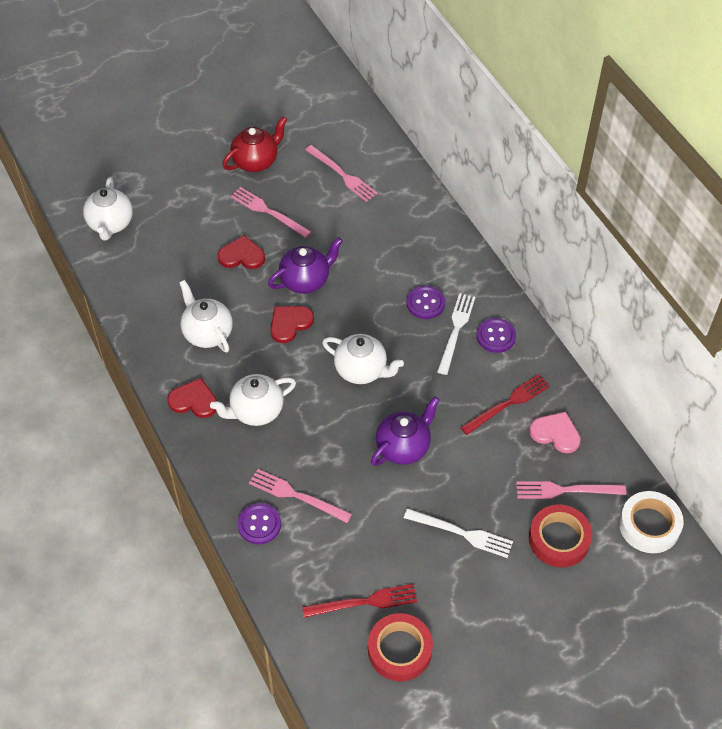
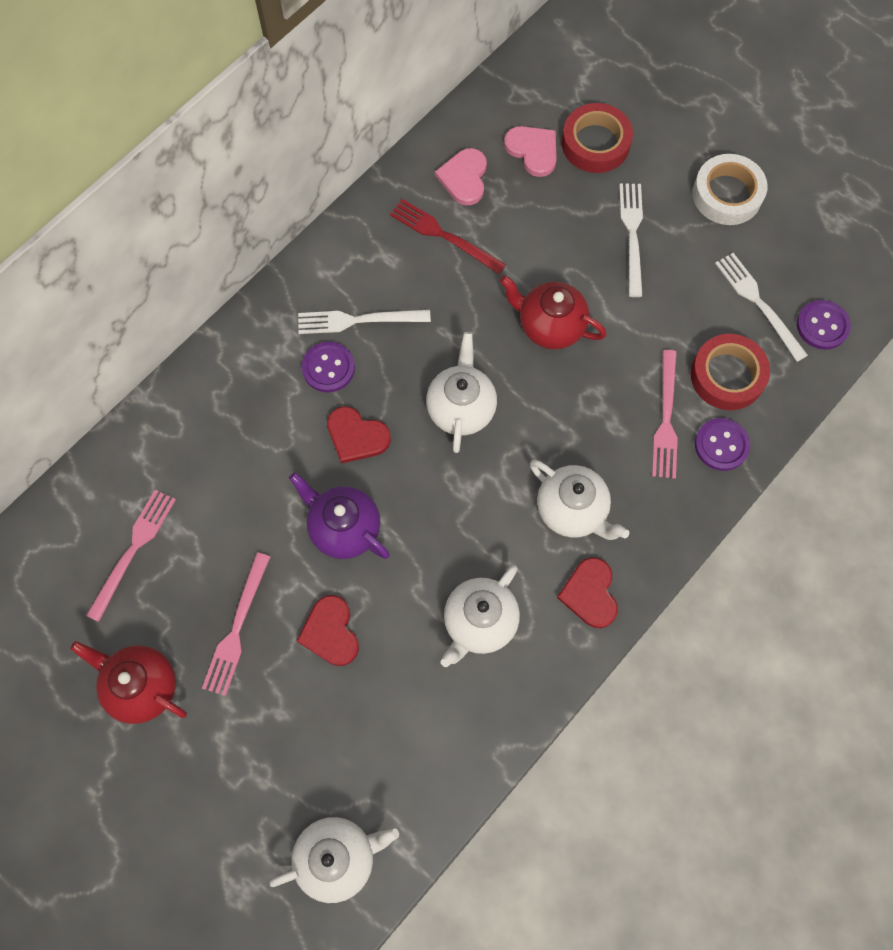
camera: 110 degrees left, 15 degrees up
red heart [270,306,314,343] -> red heart moved to [327,406,391,464]
red fork [302,584,417,618] -> white fork [715,253,808,362]
red tape [368,613,433,681] -> red tape moved to [691,334,770,410]
purple teapot [371,396,439,466] -> red teapot [500,275,607,350]
purple button [476,318,516,353] -> purple button moved to [797,300,851,350]
pink fork [516,481,626,499] -> pink heart [504,126,557,177]
white tape [619,491,684,553] -> white tape moved to [693,154,767,225]

